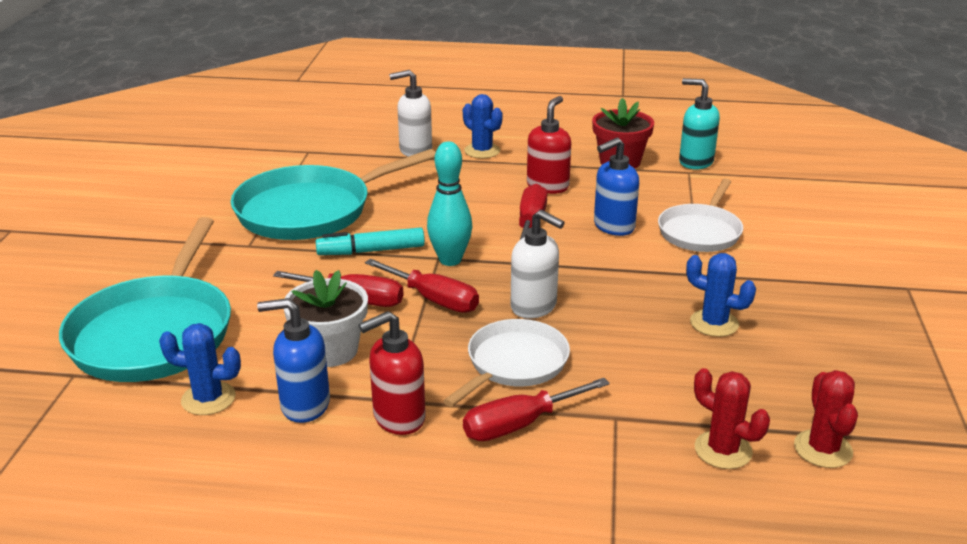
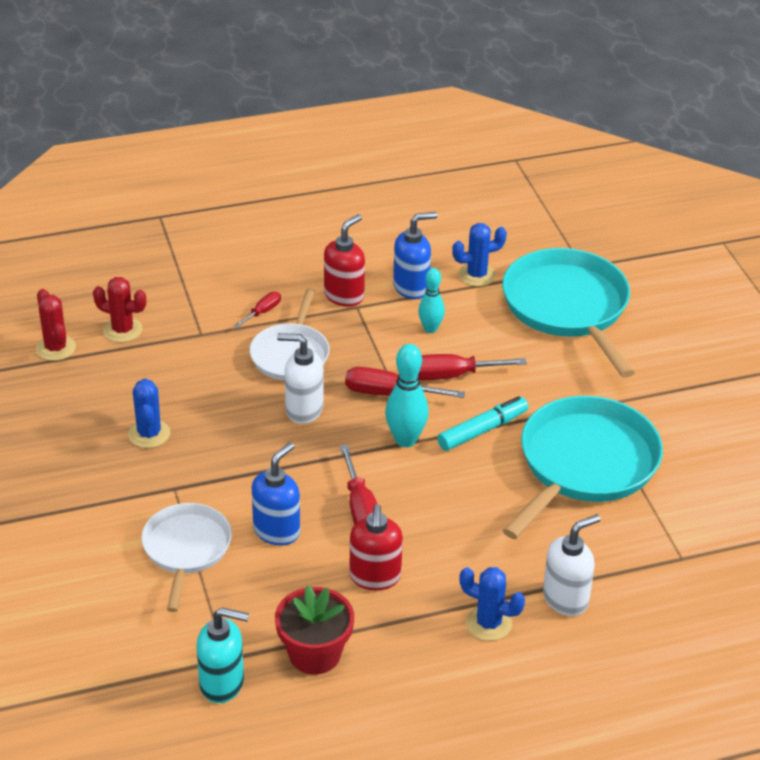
camera: 155 degrees right, 10 degrees up
white flower pot [284,270,368,367] -> turquoise bowling pin [418,268,445,333]
red screwdriver [463,378,610,441] -> red screwdriver [234,292,281,328], size x0.57
blue cactus [686,253,756,337] -> blue cactus turned 75 degrees clockwise [128,378,170,448]

